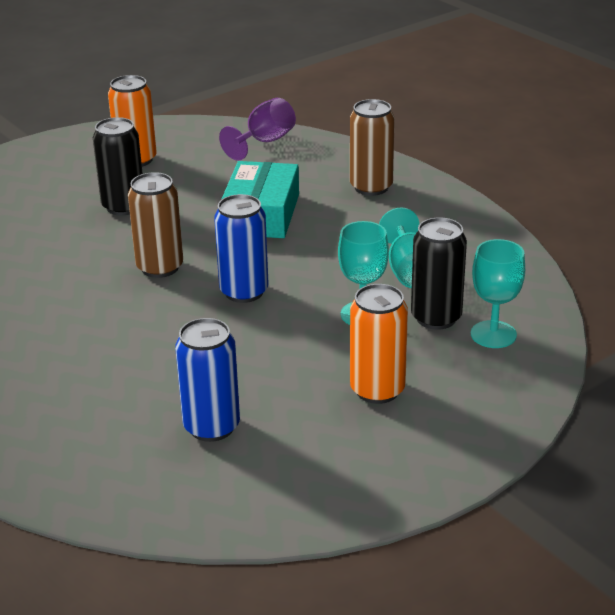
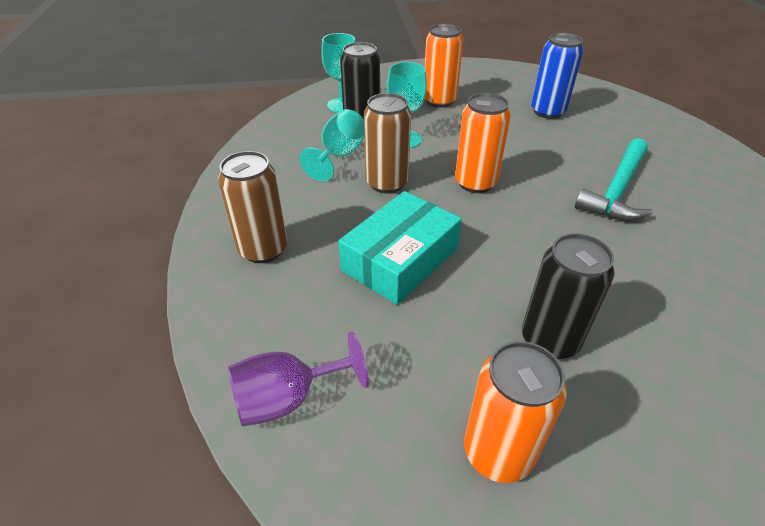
camera: 150 degrees left, 10 degrees up
brown can [128,172,183,278] -> brown can moved to [364,93,411,194]
blue can [214,194,269,303] -> orange can [455,93,511,193]
none -> turquoise hammer [575,138,652,221]

